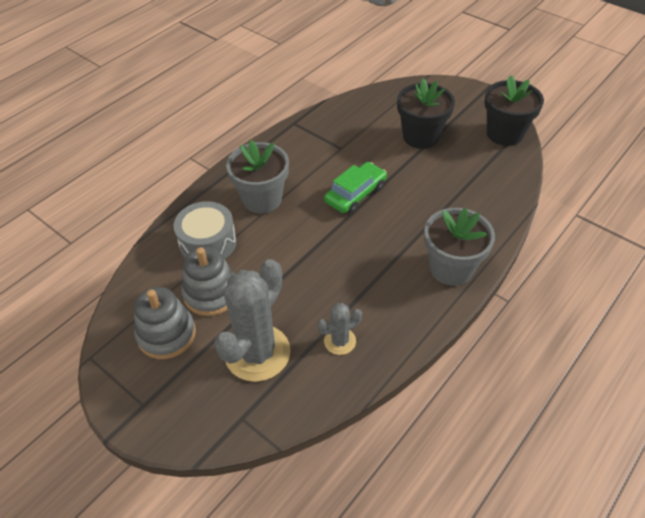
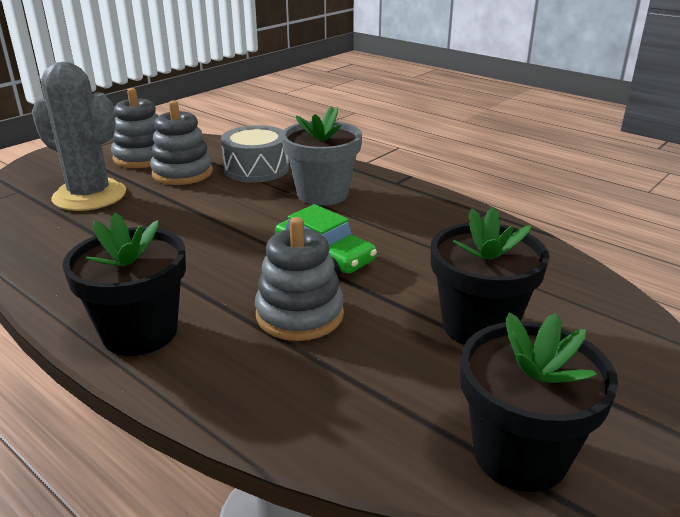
camera: 90 degrees right, 20 degrees down
grey cactus [318,303,362,355] -> none
grey flower pot [424,208,495,286] -> black flower pot [62,213,186,356]
none -> grey stacking toy [255,217,344,341]

